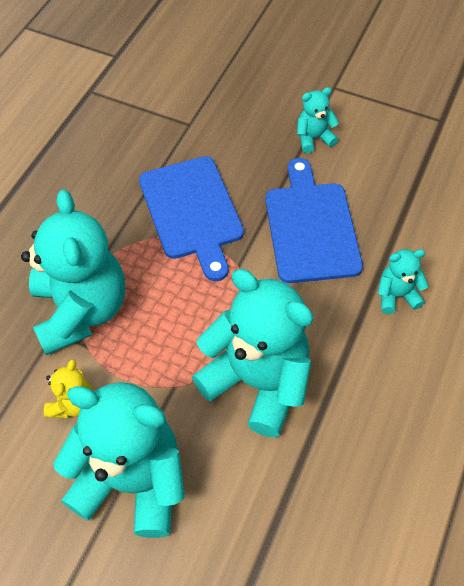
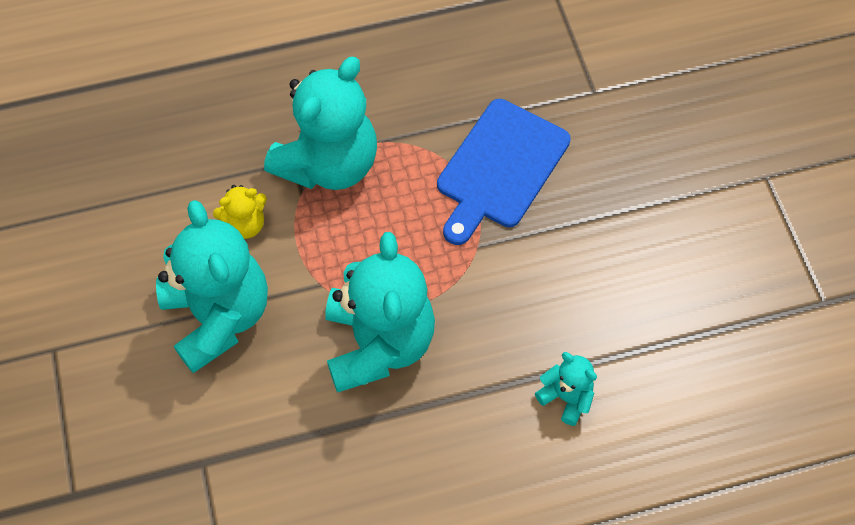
camera: 50 degrees right, 5 degrees up
blue cutting board [265,158,363,283] -> none
turquoise teddy bear [297,87,339,153] -> none

